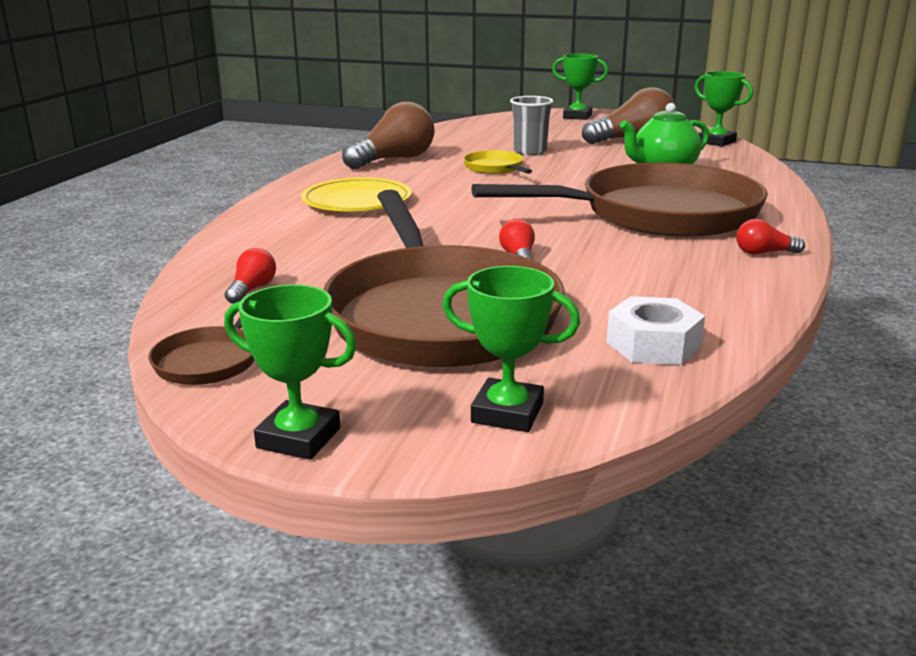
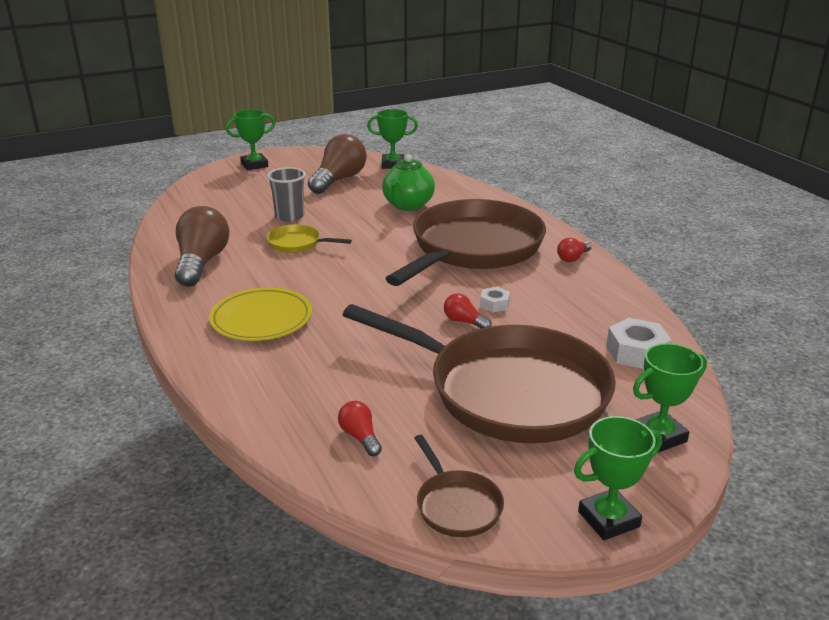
camera: 45 degrees left, 5 degrees up
none -> white nut [480,287,510,312]

